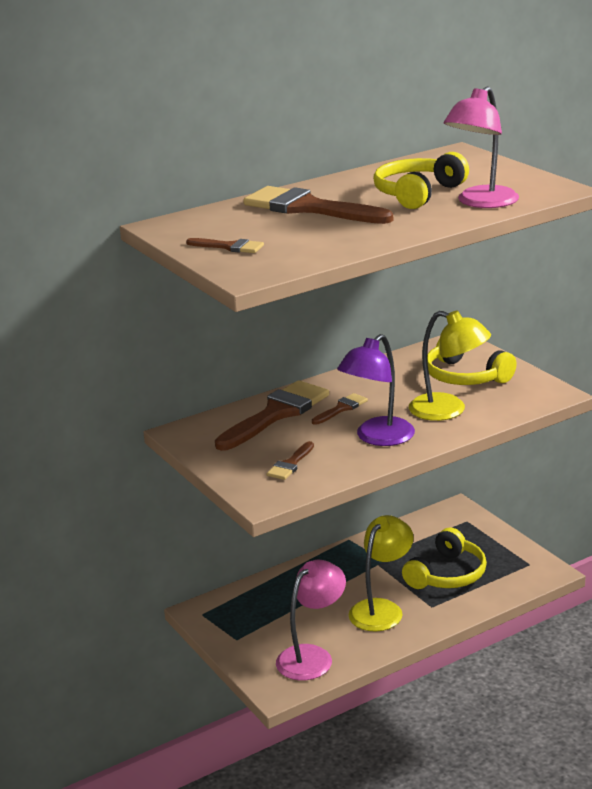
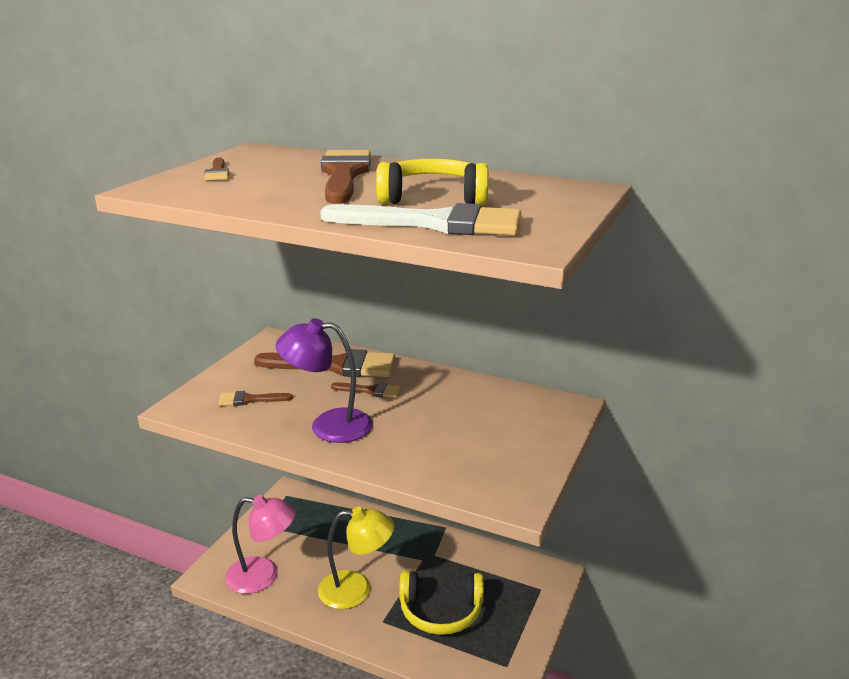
camera: 55 degrees right, 0 degrees up
yellow lamp [409,310,491,421] -> none
yellow headphones [427,339,517,385] -> none
pink lamp [444,86,519,208] -> white brush [320,203,521,236]

